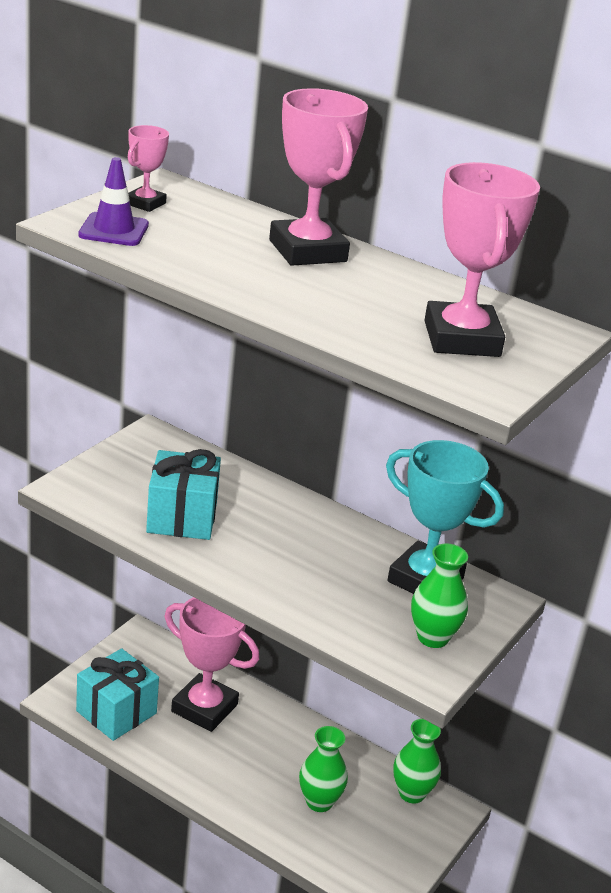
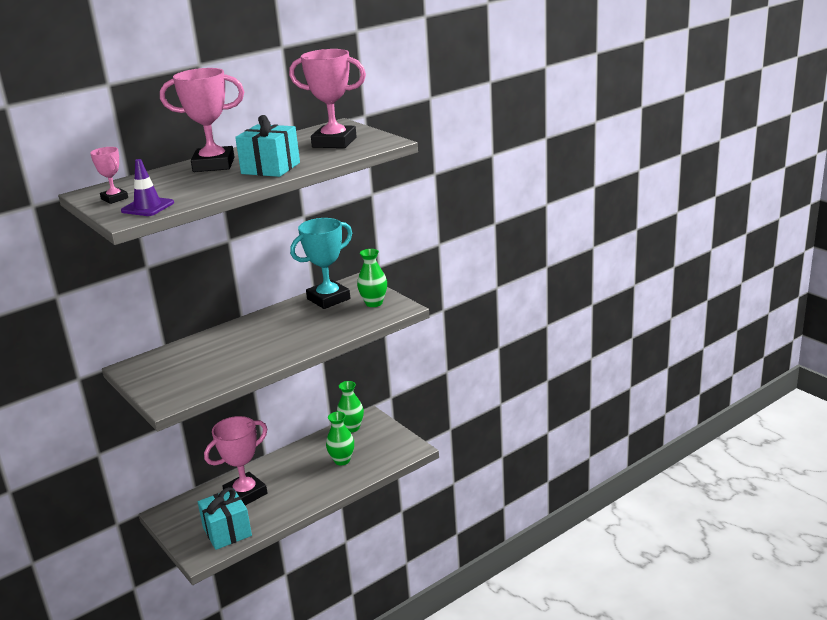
camera: 65 degrees left, 5 degrees down
turquoise gift [146,449,221,540] -> turquoise gift moved to [235,115,300,177]

